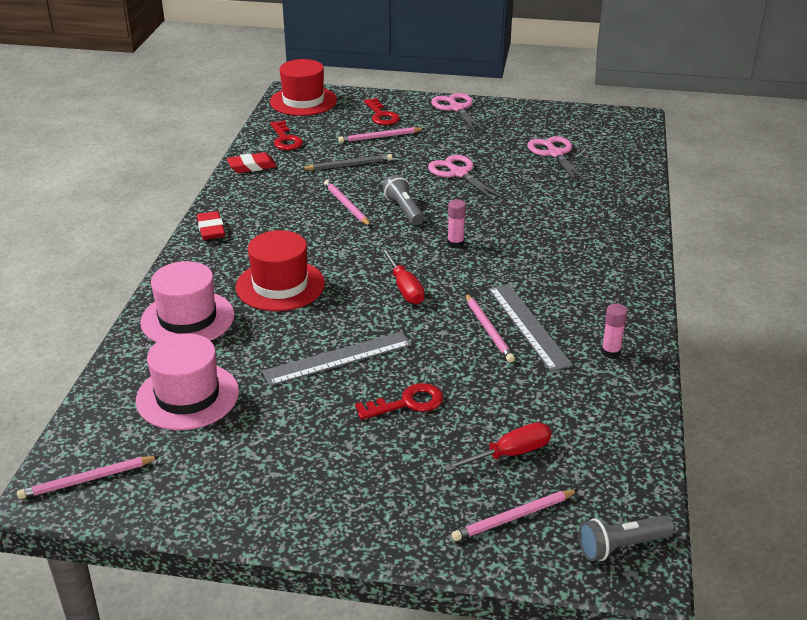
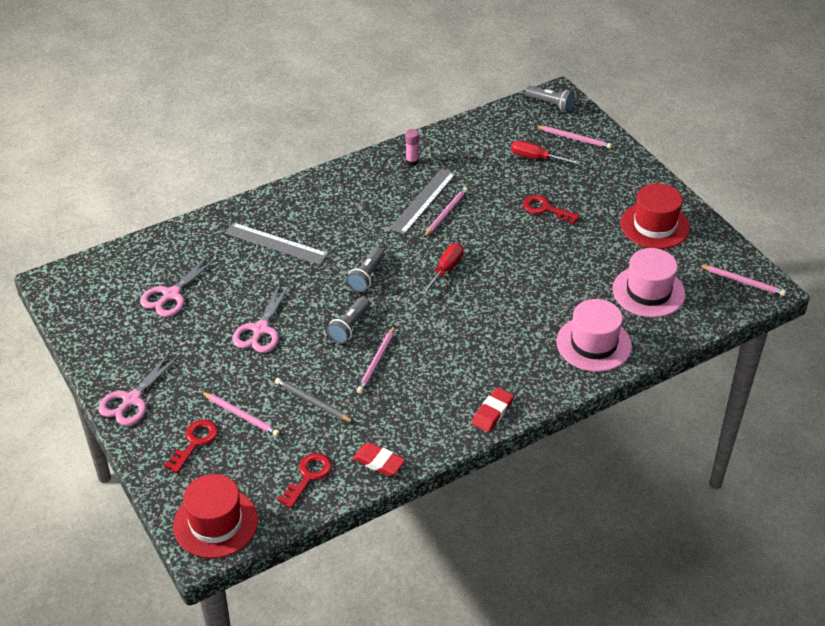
camera: 130 degrees left, 10 degrees up
red hat [236,230,325,311] -> red hat moved to [620,183,690,249]
grey ruler [262,331,412,386] -> grey ruler moved to [225,222,329,265]
pink glue stick [447,199,466,248] -> grey flashlight [346,247,384,292]

